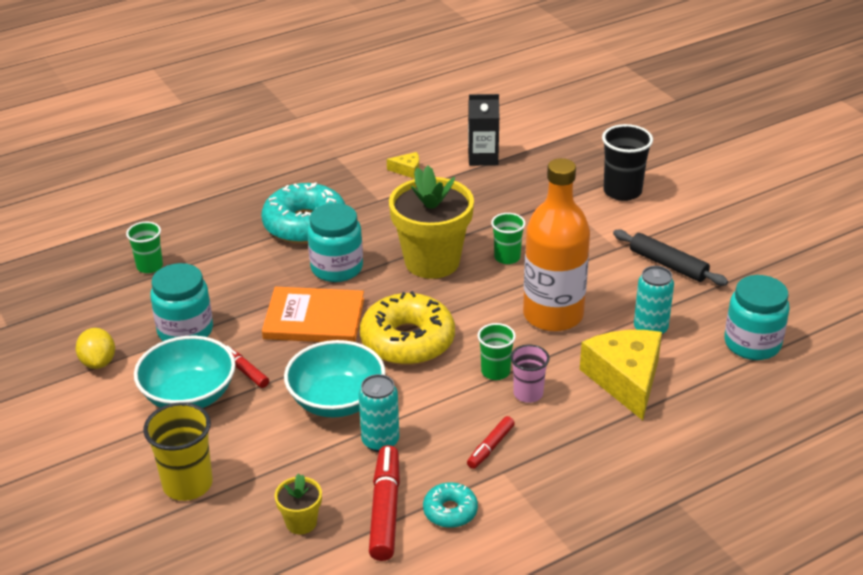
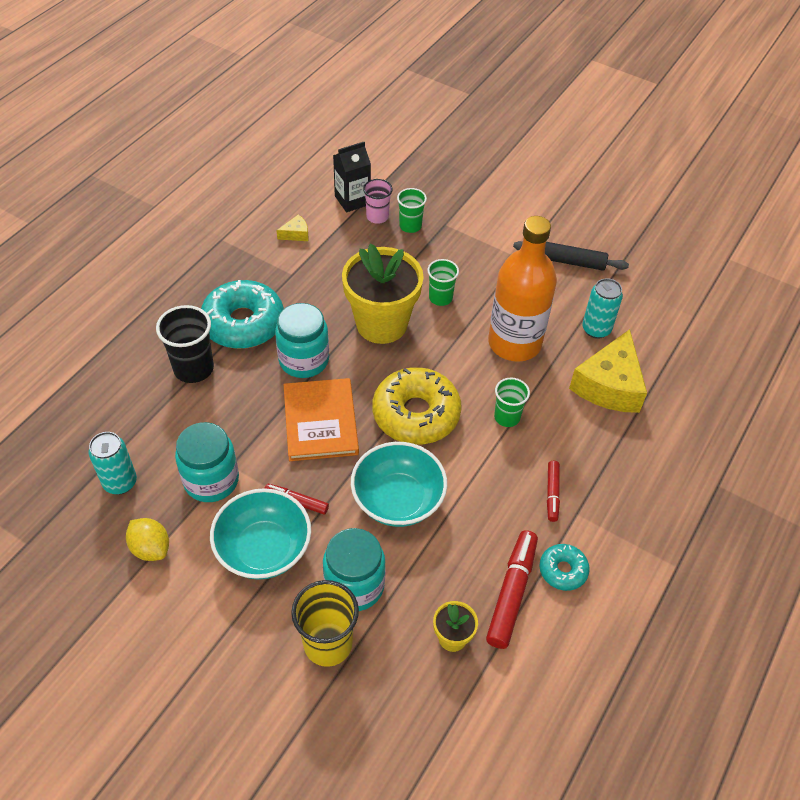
camera: 30 degrees left, 15 degrees up
green cup [126,222,163,273] -> green cup moved to [397,188,427,233]
orange book [262,287,364,342] -> orange book turned 75 degrees counterclockwise [283,378,359,461]
turquoise can [359,374,399,452] -> turquoise can moved to [89,432,137,494]
red marker [369,445,400,561] -> red marker turned 45 degrees clockwise [486,530,538,649]
pink cup [511,345,550,403] -> pink cup moved to [363,179,393,224]
yellow cheese [580,330,662,420] -> yellow cheese turned 120 degrees counterclockwise [569,329,647,413]
black cup [602,124,653,201] -> black cup moved to [156,305,214,383]
turquoise jar [724,275,790,360] -> turquoise jar moved to [323,528,386,611]

